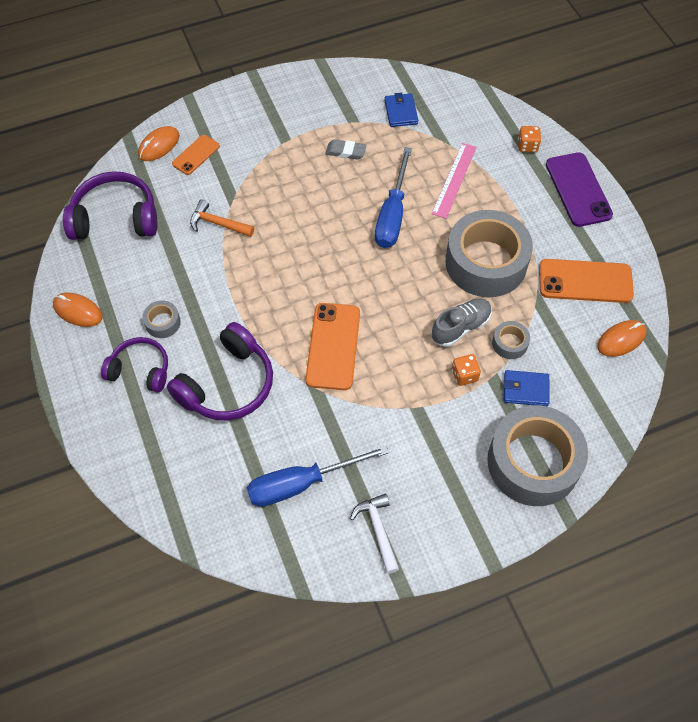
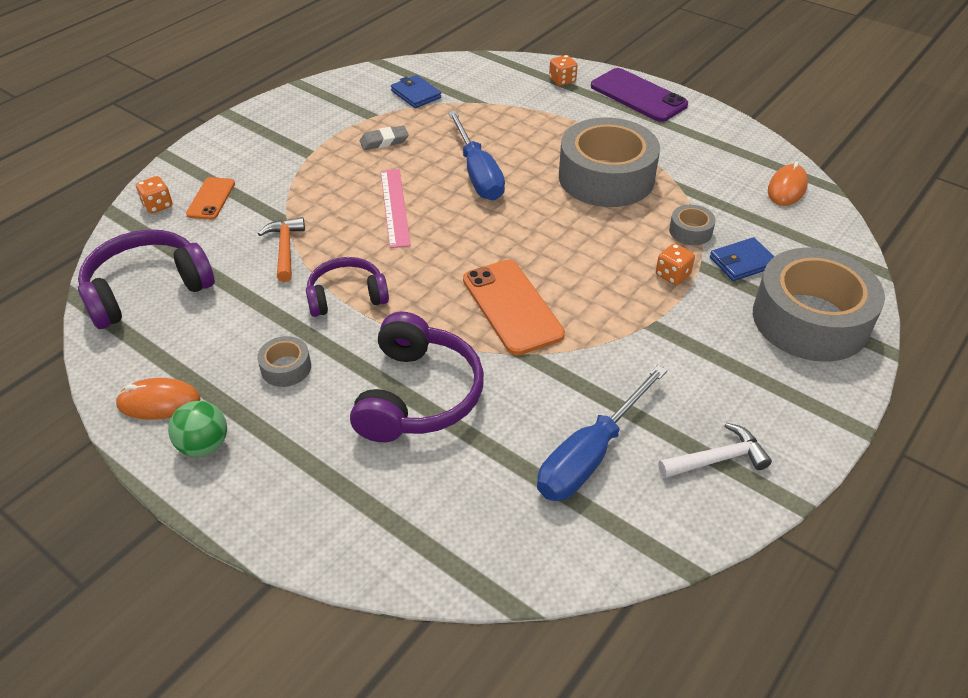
camera: 30 degrees left, 15 degrees down
purple headphones [101,337,168,392] -> purple headphones moved to [306,257,389,317]
orange mouse [138,126,180,161] -> orange dice [136,176,172,214]
orange hammer [190,200,254,237] -> orange hammer turned 90 degrees clockwise [258,217,305,282]
white hammer [350,494,399,574] -> white hammer turned 120 degrees clockwise [658,423,772,478]
pink ruler [431,143,477,219] -> pink ruler moved to [381,169,411,248]
grey shoe [431,299,492,347] -> none
orange phone [539,259,634,303] -> none
none -> green ball [168,401,227,457]

